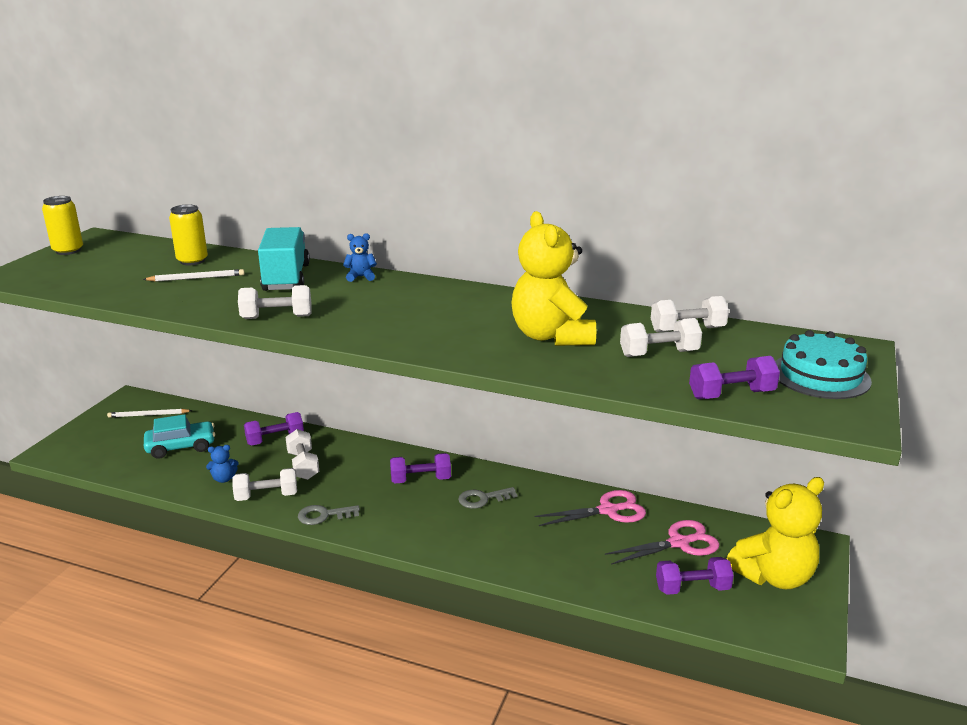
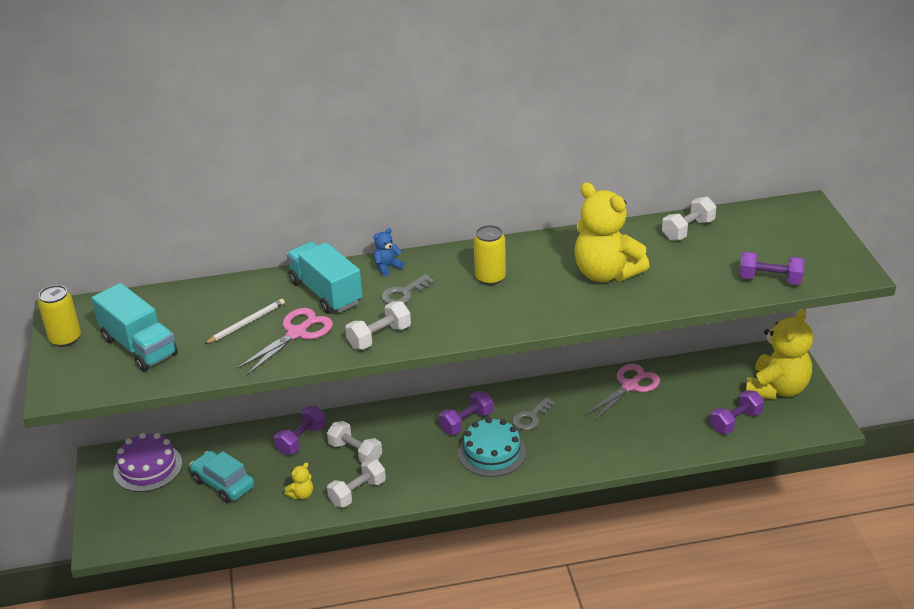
camera: 30 degrees left, 10 degrees up
white pencil [107,409,192,418] -> purple cake [114,433,182,492]
turquoise car [144,414,215,459] -> turquoise car turned 90 degrees counterclockwise [190,451,254,503]
yellow can [169,204,208,265] -> yellow can moved to [474,225,506,285]
blue teddy bear [206,445,239,483] -> yellow teddy bear [284,462,313,499]
grey key [298,505,360,525] -> grey key moved to [381,274,434,304]
pink scissors [605,520,720,565] -> pink scissors moved to [237,308,333,375]
white dumbbell [620,318,702,357] -> none
purple dumbbell [689,356,780,399] -> purple dumbbell turned 60 degrees clockwise [739,251,805,285]
turquoise cake [775,330,872,399] -> turquoise cake moved to [458,417,526,477]
none -> turquoise truck [91,283,178,371]

